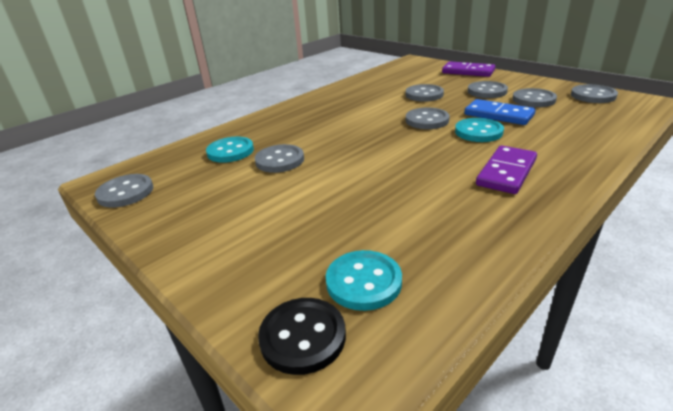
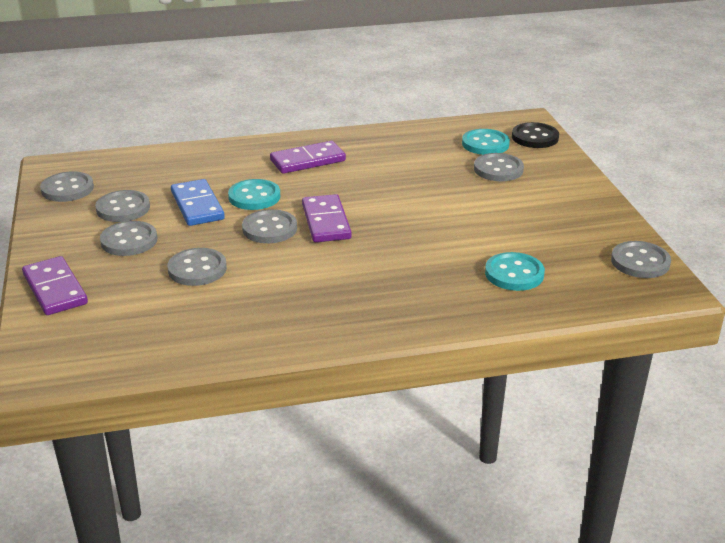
camera: 150 degrees left, 0 degrees up
grey button [255,144,304,173] -> grey button moved to [474,153,524,181]
none -> purple domino [302,194,352,242]

